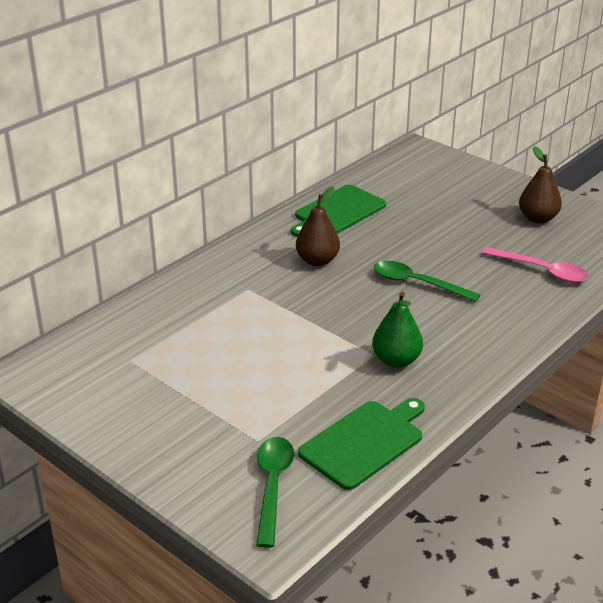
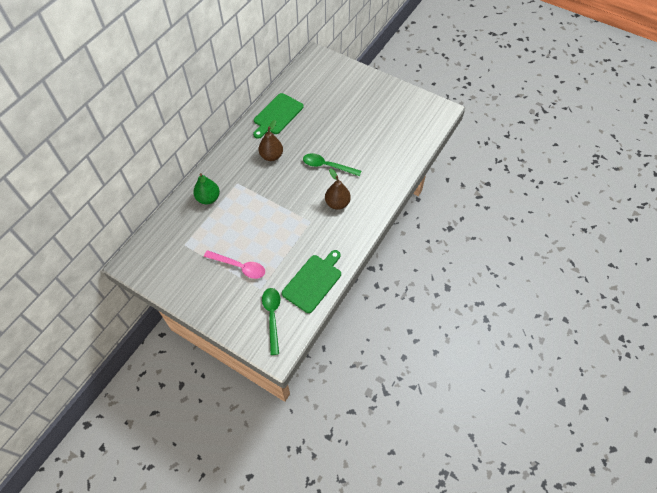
camera: 10 degrees left, 25 degrees up
green pear [372,292,423,368] -> green pear moved to [193,173,220,204]
pink spoon [482,247,589,283] -> pink spoon moved to [204,250,265,279]
brown pear [519,146,562,224] -> brown pear moved to [325,168,351,210]

